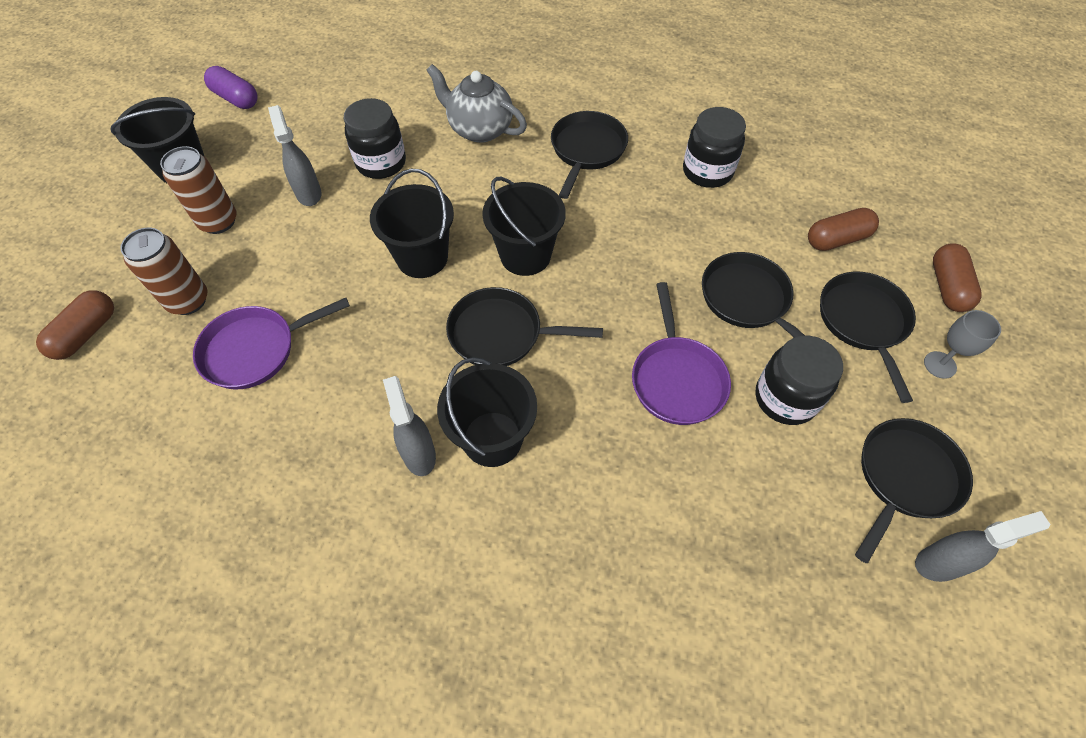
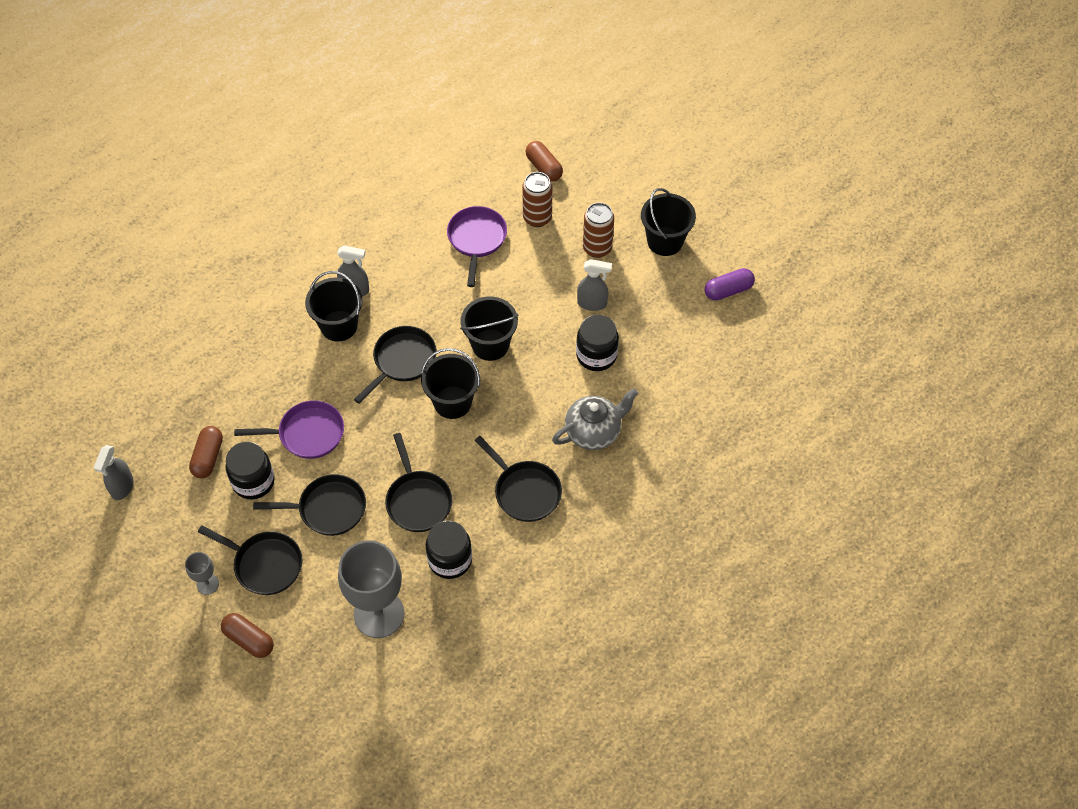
camera: 120 degrees right, 0 degrees up
purple pan [632,282,731,425] -> purple pan turned 150 degrees clockwise [234,400,344,459]
brown capsule [808,208,879,251] -> brown capsule moved to [189,426,223,478]
black pan [855,418,973,563] -> black pan moved to [385,433,452,532]
none -> grey goblet [338,541,404,638]

